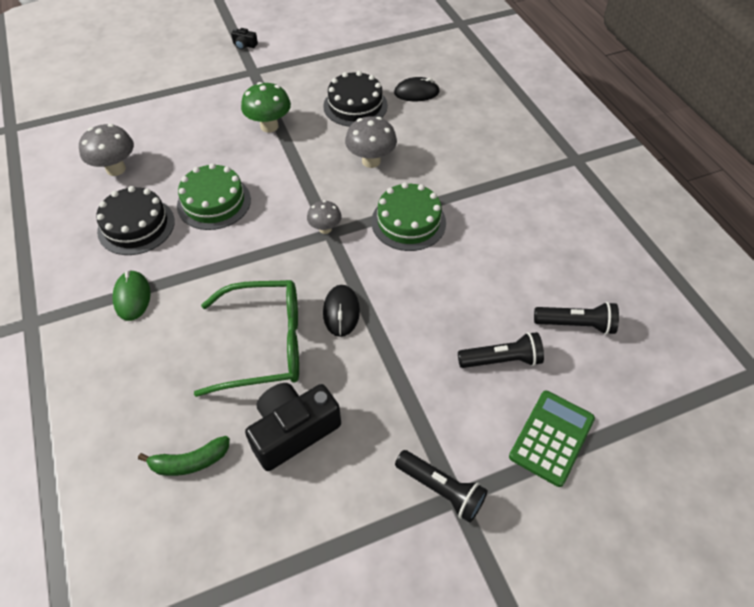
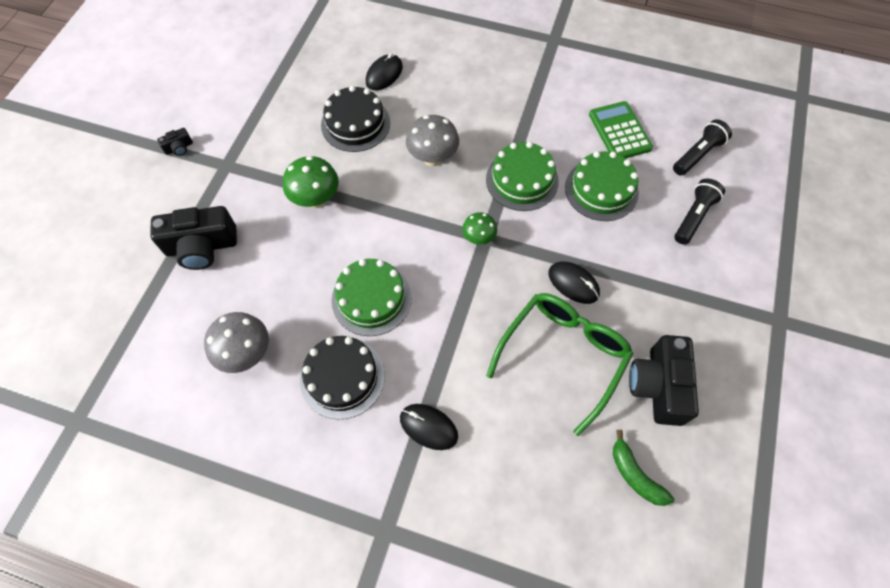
camera: 50 degrees left, 10 degrees up
green mouse [112,270,151,321] -> black mouse [400,404,458,450]
green banana [138,436,230,476] -> green banana turned 120 degrees clockwise [613,430,674,506]
grey mushroom [307,200,341,234] -> green mushroom [462,212,497,245]
black flashlight [395,450,488,523] -> none
green calculator [509,391,595,487] -> green calculator moved to [589,101,653,158]
none -> black camera [150,206,237,270]
none -> green cake [565,151,639,221]

